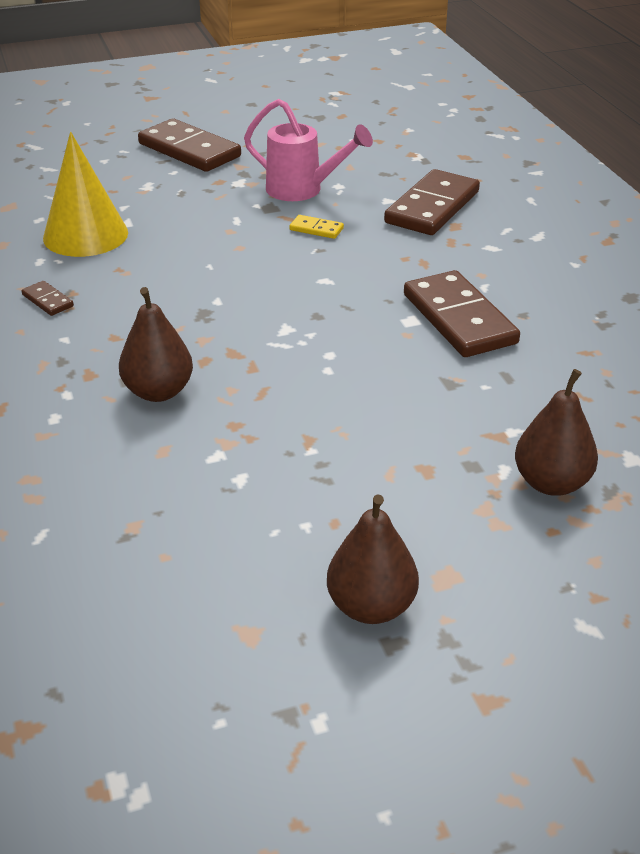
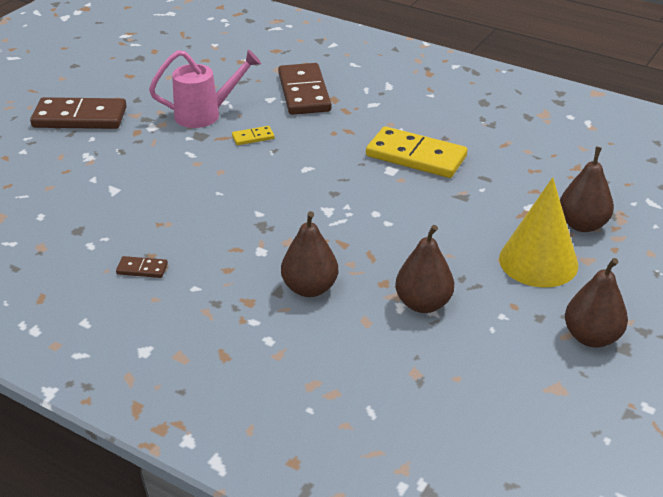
camera: 40 degrees left, 0 degrees up
yellow cone [43,132,128,257] -> yellow cone moved to [499,177,578,287]
brown domino [404,270,520,357] -> yellow domino [366,126,467,178]
none -> brown pear [395,225,454,313]

